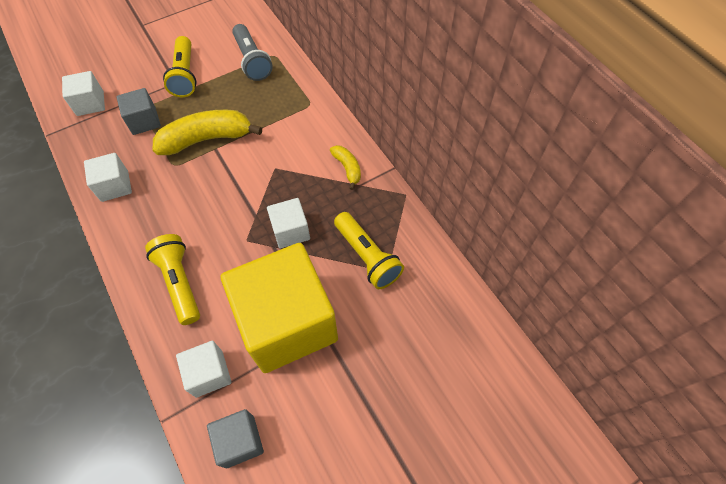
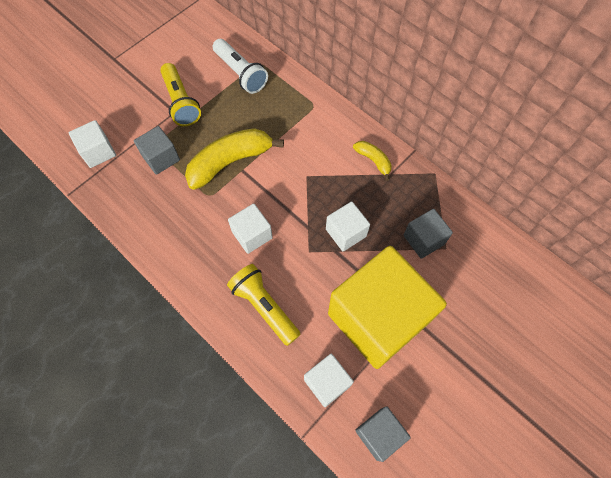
camera: 15 degrees left, 5 degrees up
white cube [84,153,132,202] -> white cube moved to [228,204,273,254]
grey flashlight [232,24,273,81] -> white flashlight [213,39,268,94]
yellow flashlight [334,212,404,289] -> grey cube [404,209,453,259]

